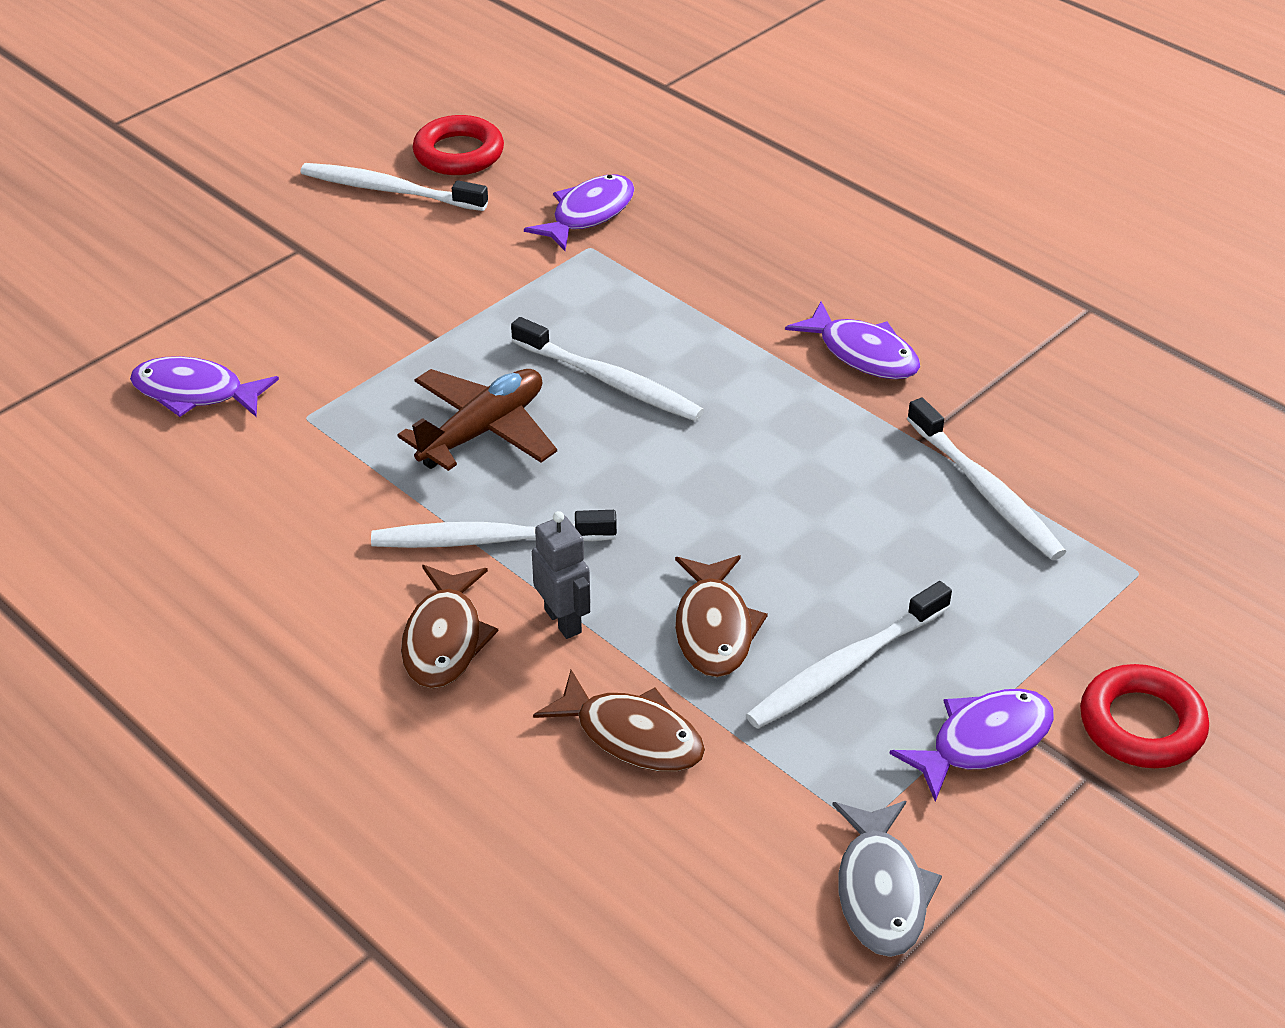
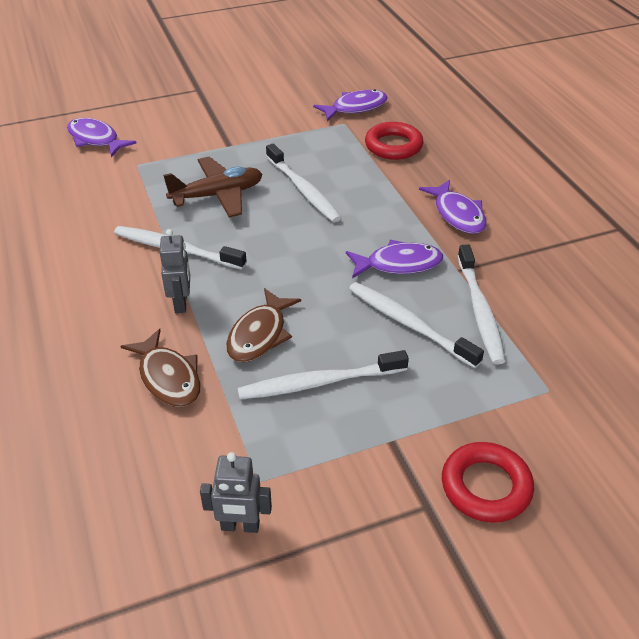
camera: 25 degrees right, 0 degrees up
white toothbrush [300,163,488,211] -> white toothbrush moved to [349,282,484,368]
brown fish [401,565,498,689] -> none
red ring [413,115,504,175] -> red ring moved to [365,122,424,160]
grey fish [832,801,942,957] -> grey robot [200,452,272,533]
purple fish [889,689,1054,802] -> purple fish moved to [346,240,443,278]

